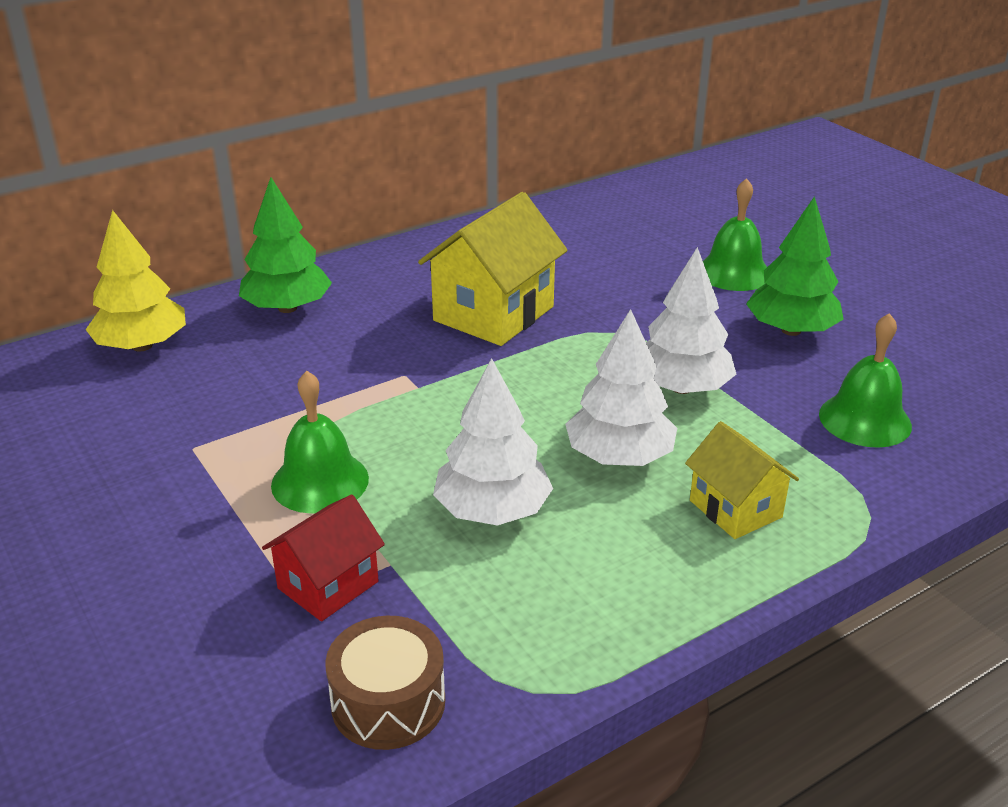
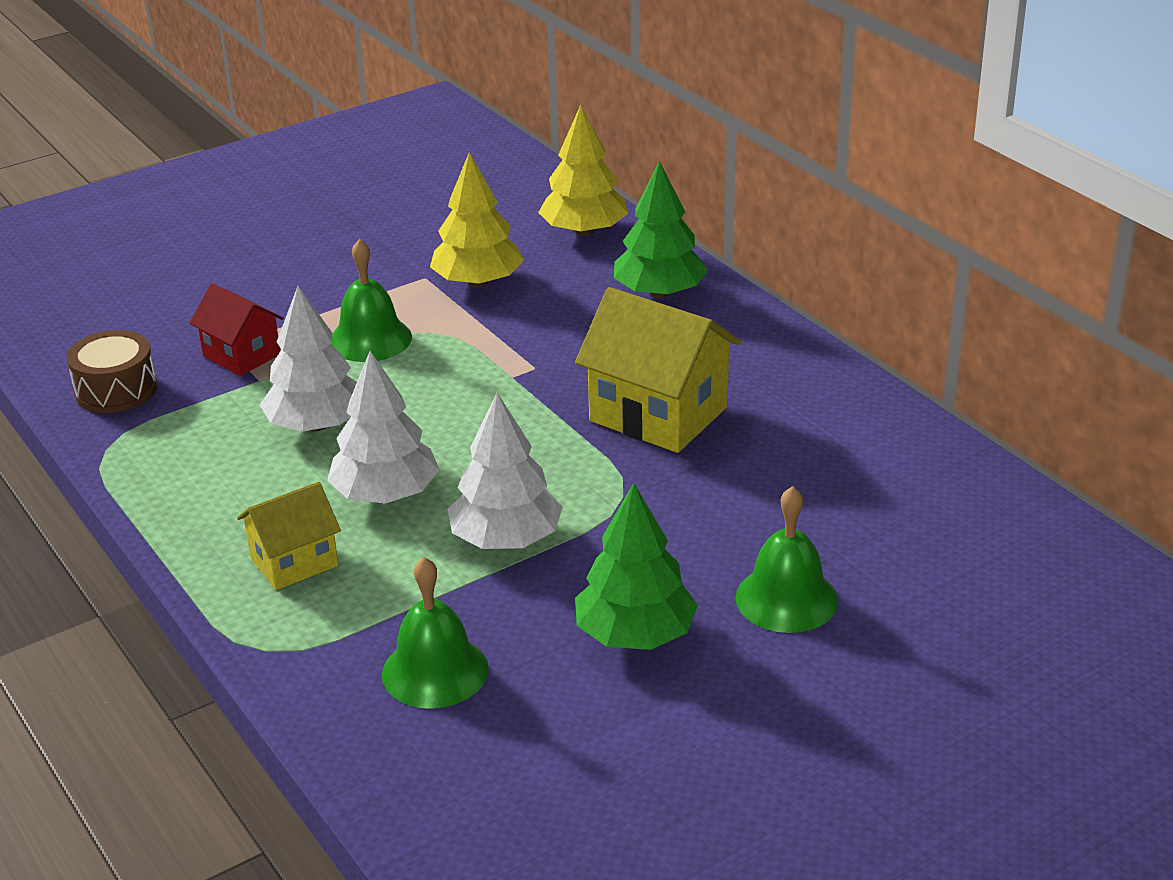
camera: 90 degrees right, 0 degrees up
none -> yellow tree [430,152,524,288]

